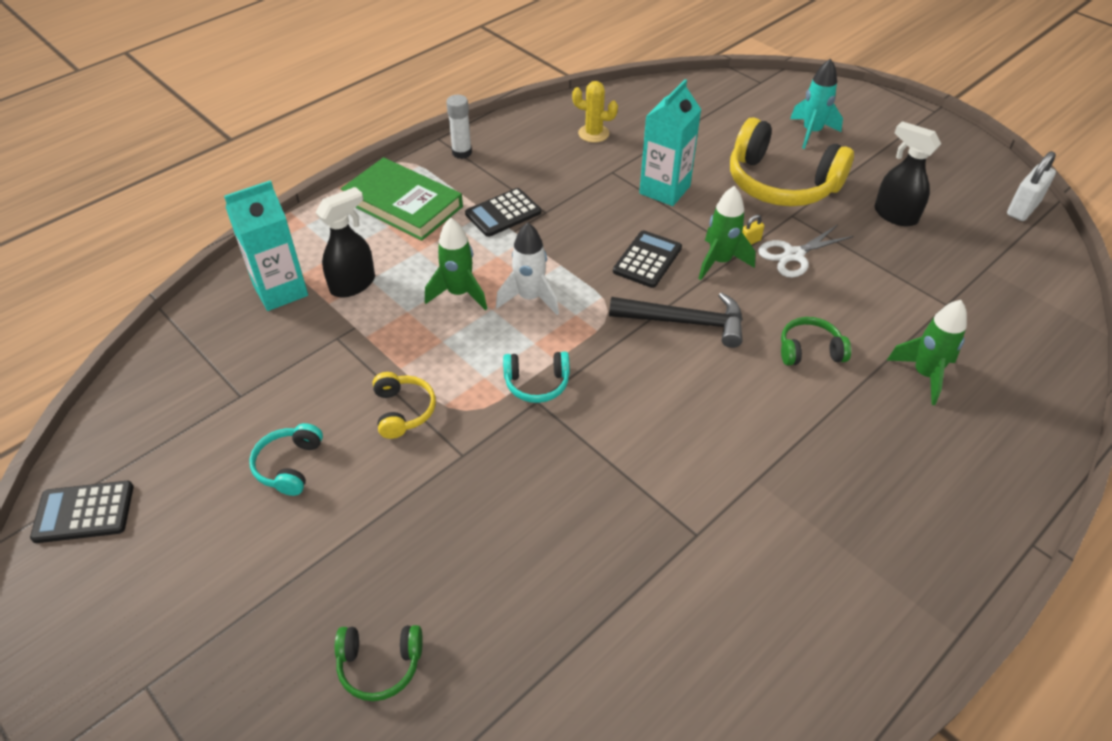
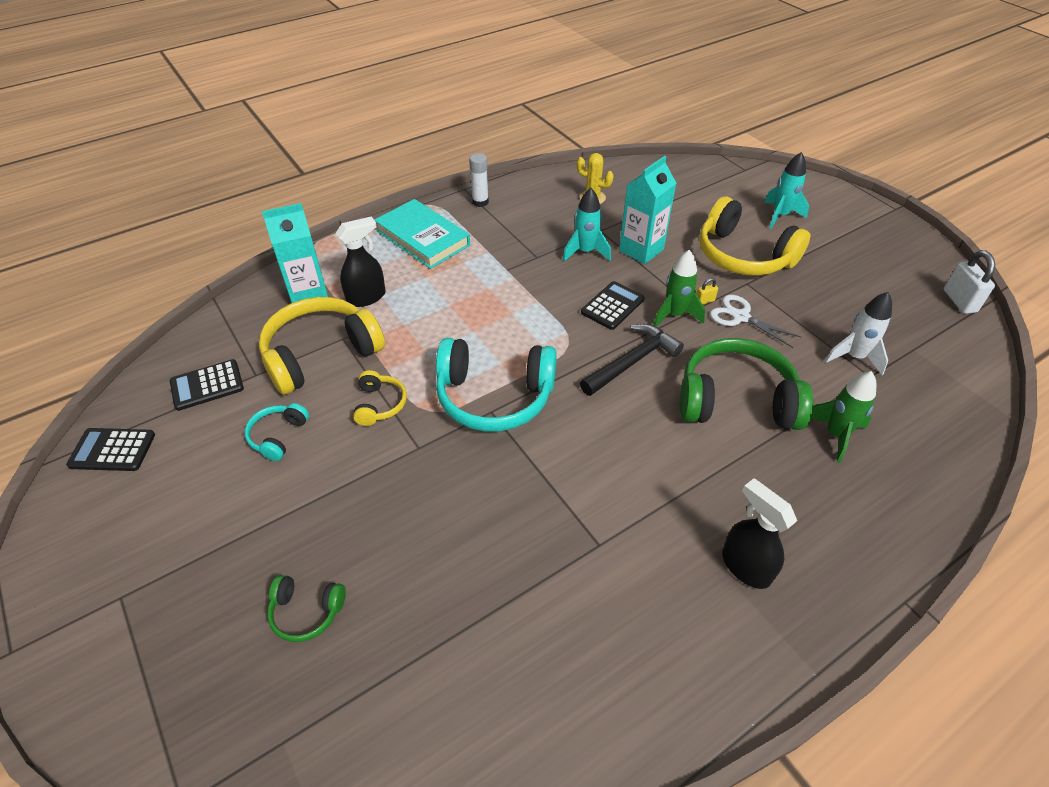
camera: 10 degrees right, 0 degrees up
green book [341,157,463,241] -> turquoise book [374,199,470,269]
green rocket [425,218,487,310] -> none
black calculator [465,188,541,237] -> black calculator moved to [170,359,244,411]
white rocket [496,222,559,315] -> white rocket moved to [825,292,892,375]
turquoise headphones [503,351,570,403] -> turquoise headphones [436,338,557,432], size x2.09
black hammer [609,292,743,348] -> black hammer turned 60 degrees counterclockwise [580,324,684,396]
white scissors [758,225,854,278] -> white scissors turned 60 degrees clockwise [710,295,801,348]
green headphones [781,317,851,366] -> green headphones [680,338,813,430], size x2.09
black spray bottle [875,121,941,226] -> black spray bottle moved to [722,479,797,589]
white padlock [1007,151,1056,221] -> white padlock turned 60 degrees counterclockwise [944,250,995,314]
none -> yellow headphones [259,297,385,395]
none -> turquoise rocket [563,188,611,262]

